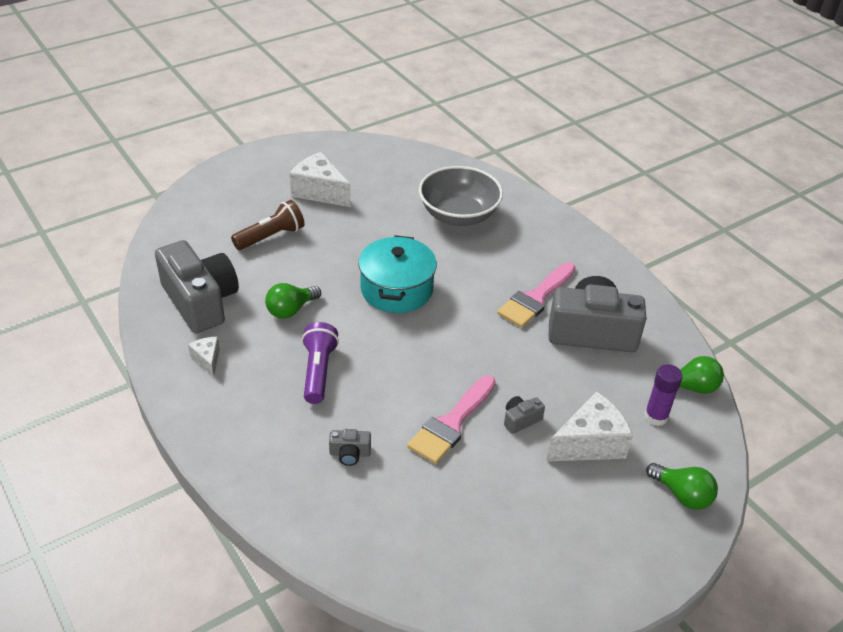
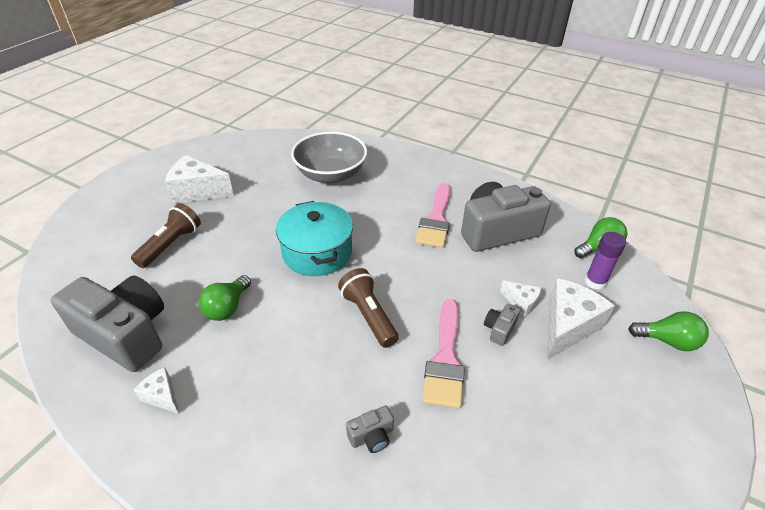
camera: 25 degrees left, 0 degrees up
purple flashlight [302,322,339,404] -> none
none -> brown flashlight [338,268,399,348]
none -> white cheese [500,281,541,317]

